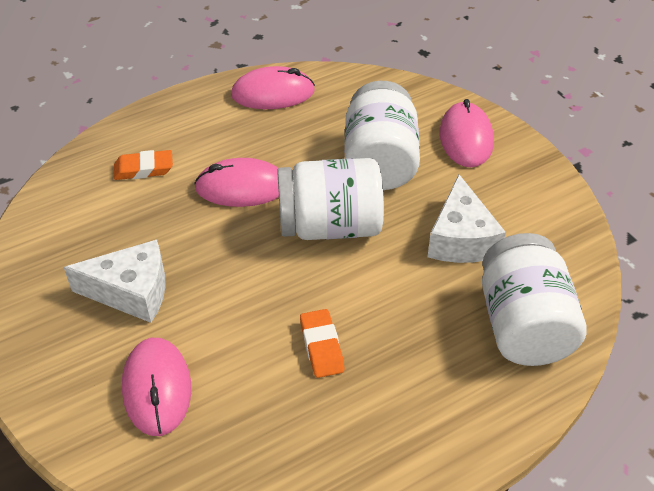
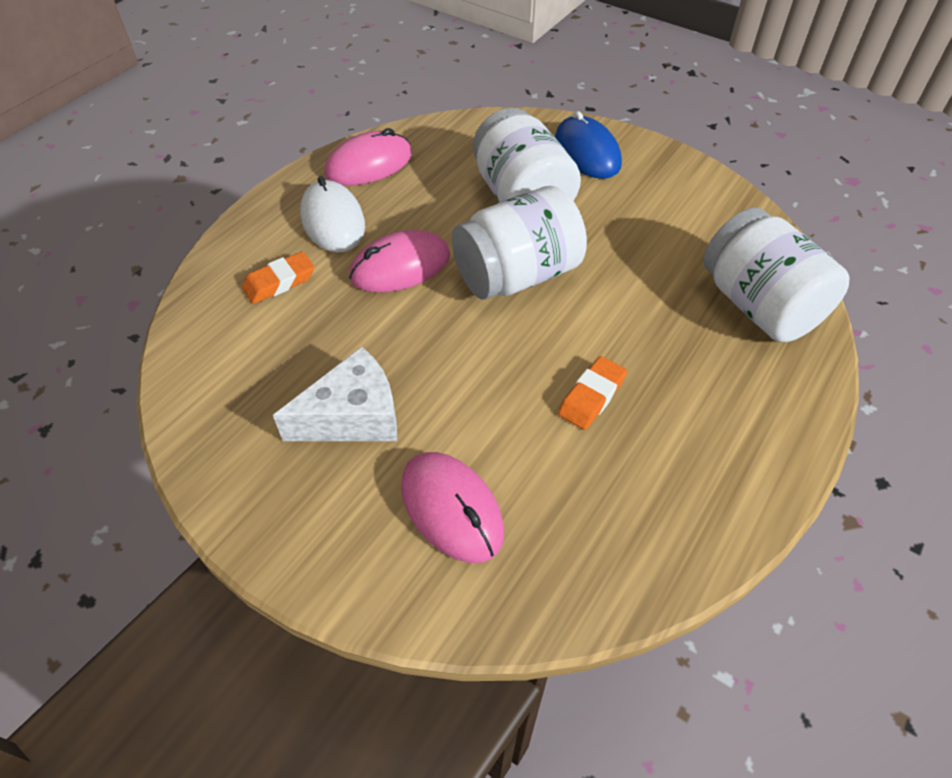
camera: 25 degrees left, 5 degrees up
orange eraser [300,309,344,378] -> orange eraser turned 75 degrees clockwise [558,356,627,430]
white cheese [428,174,506,263] -> none
pink mouse [440,99,494,167] -> blue mouse [555,111,622,179]
none -> white mouse [300,176,365,252]

